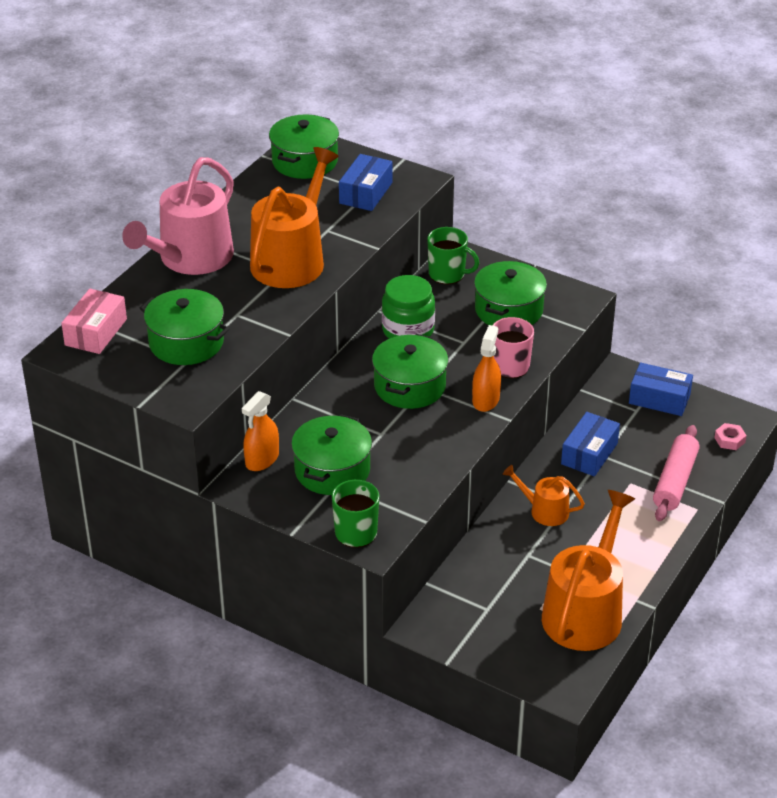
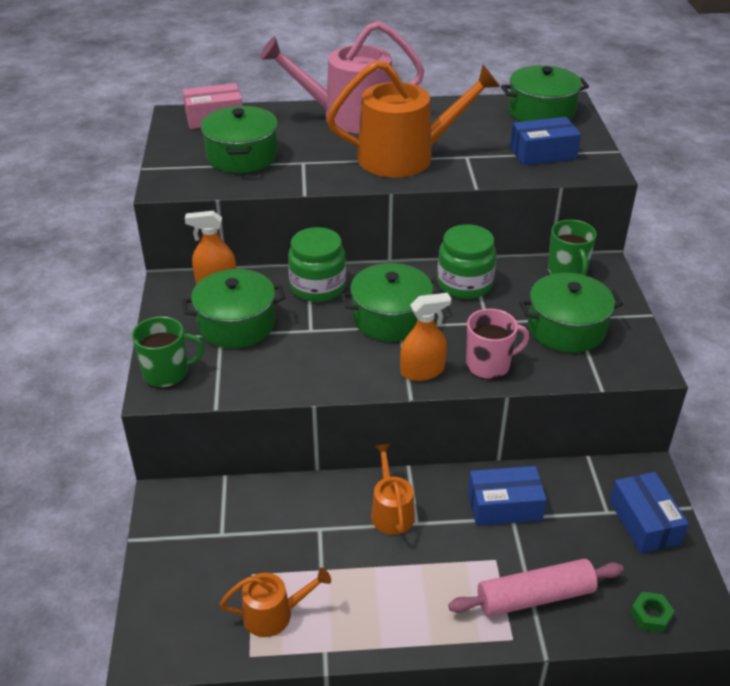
camera: 55 degrees right, 0 degrees up
orange watering can [542,490,635,651] -> orange watering can [220,568,331,637], size x0.50
pink nut [714,423,747,450] -> green nut [630,592,675,633]
none -> green jar [288,227,346,302]

